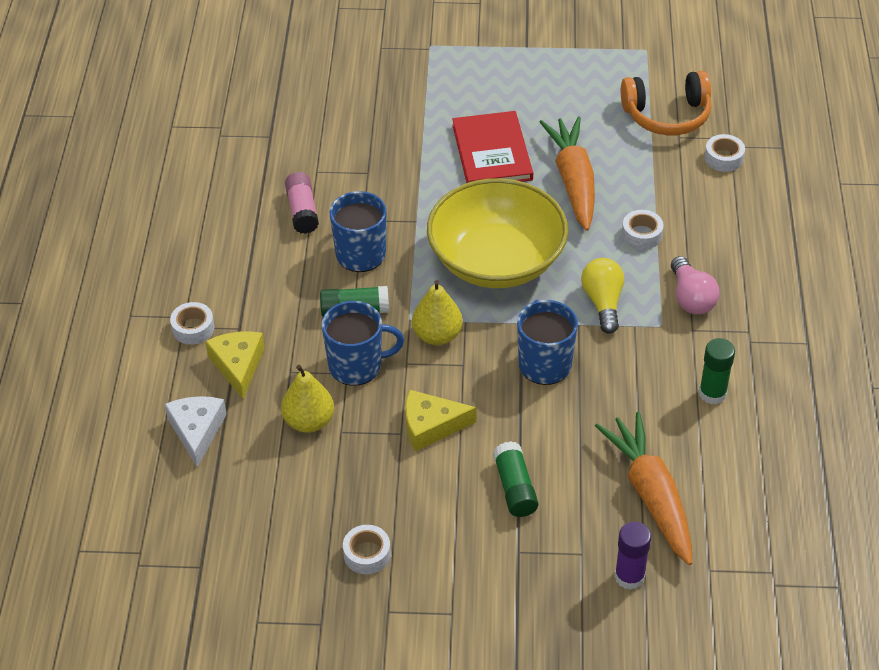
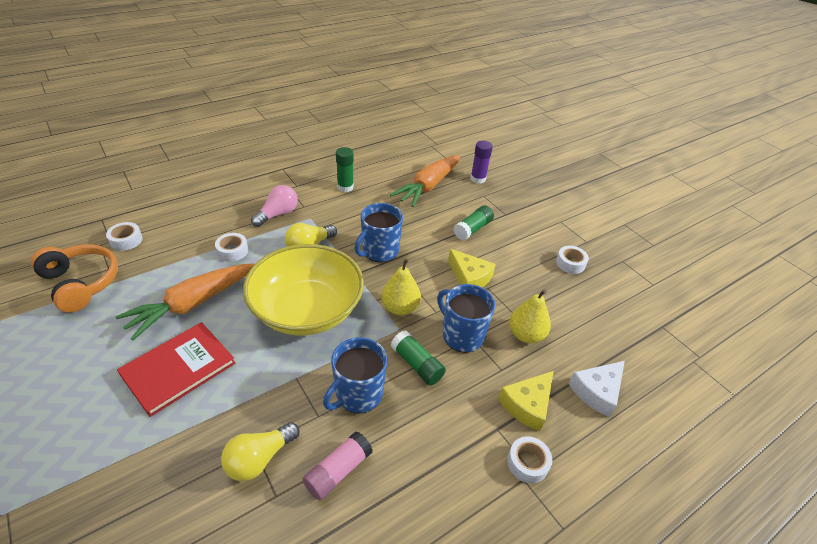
camera: 130 degrees left, 5 degrees down
none -> yellow light bulb [221,422,300,481]

